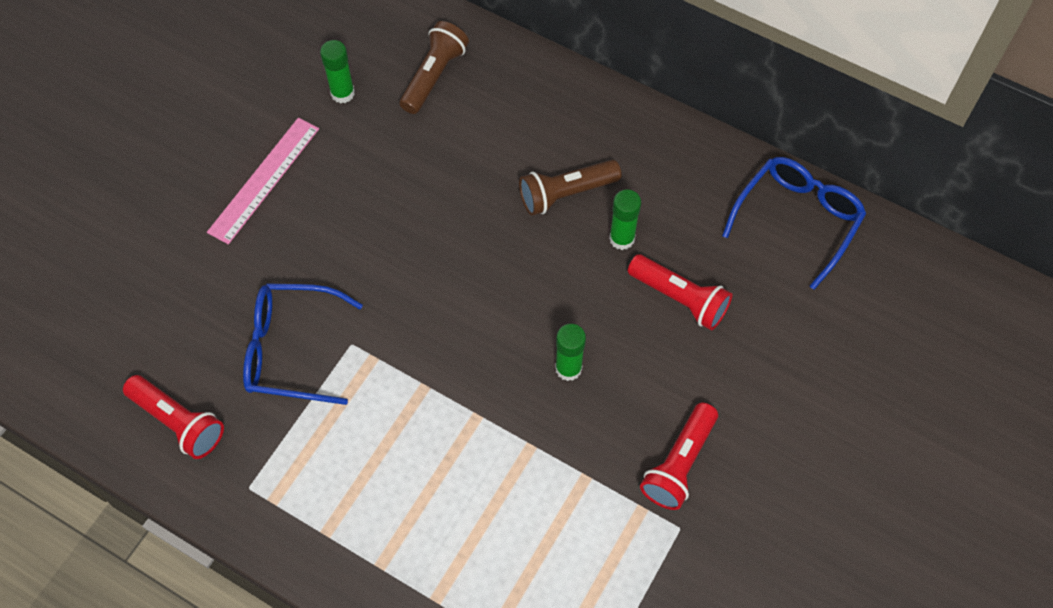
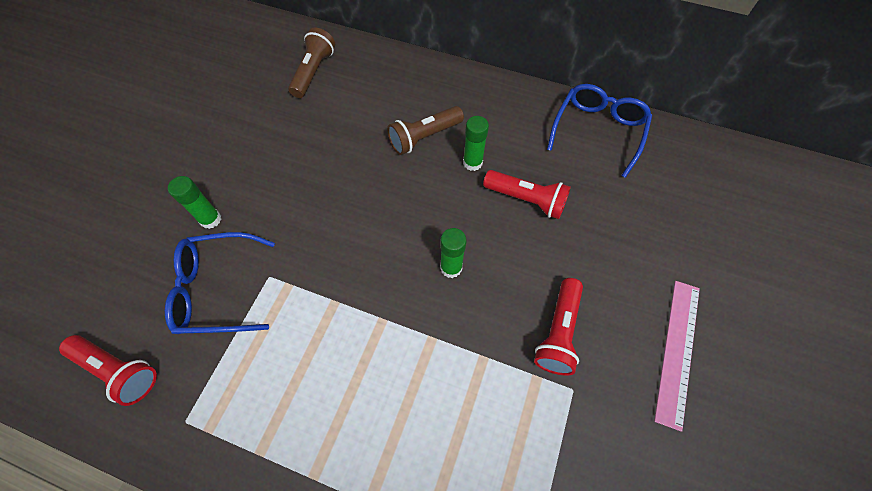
camera: 10 degrees left, 0 degrees up
pink ruler [207,118,319,245] -> pink ruler moved to [654,281,700,432]
green glue stick [320,40,355,104] -> green glue stick moved to [168,176,221,229]

